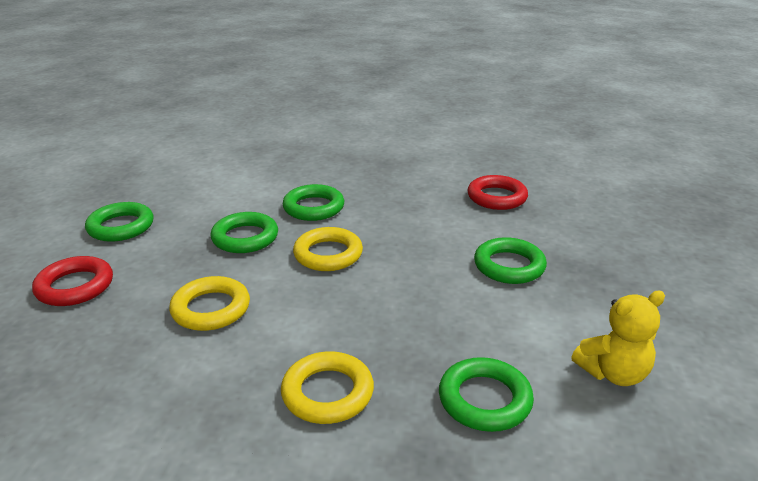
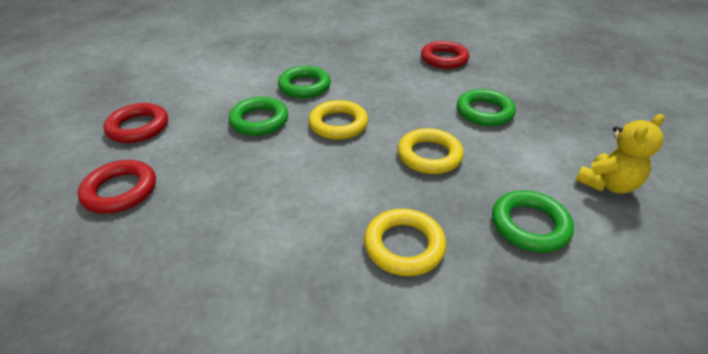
camera: 15 degrees left, 10 degrees up
green ring [85,202,154,242] -> red ring [103,103,168,143]
yellow ring [169,276,250,331] -> yellow ring moved to [398,128,464,174]

